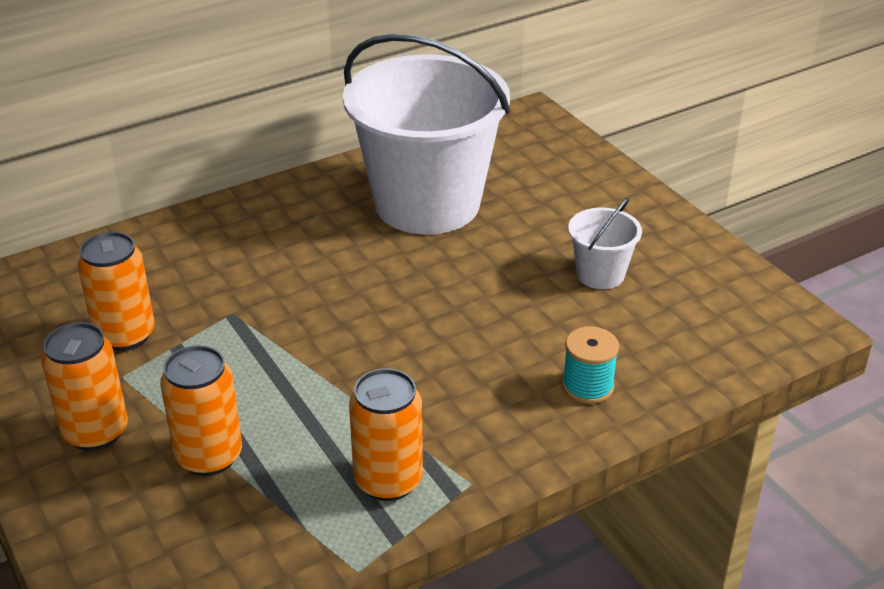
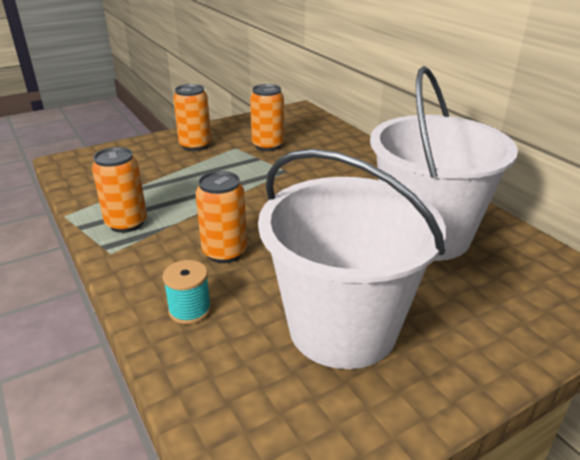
camera: 90 degrees right, 5 degrees down
orange can [160,345,242,476] -> orange can moved to [195,171,247,263]
white bucket [568,198,642,289] -> white bucket [258,149,446,369], size x2.37

